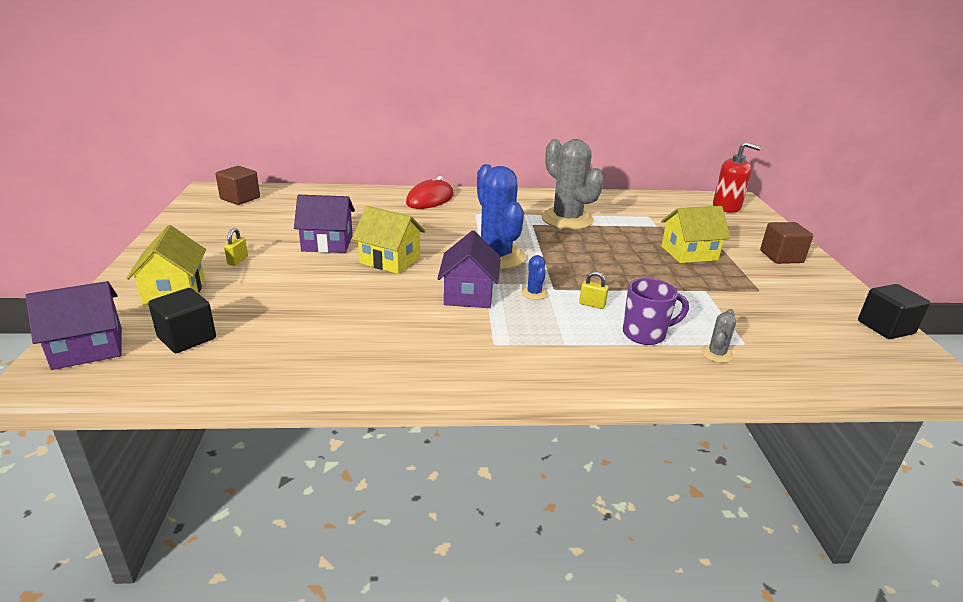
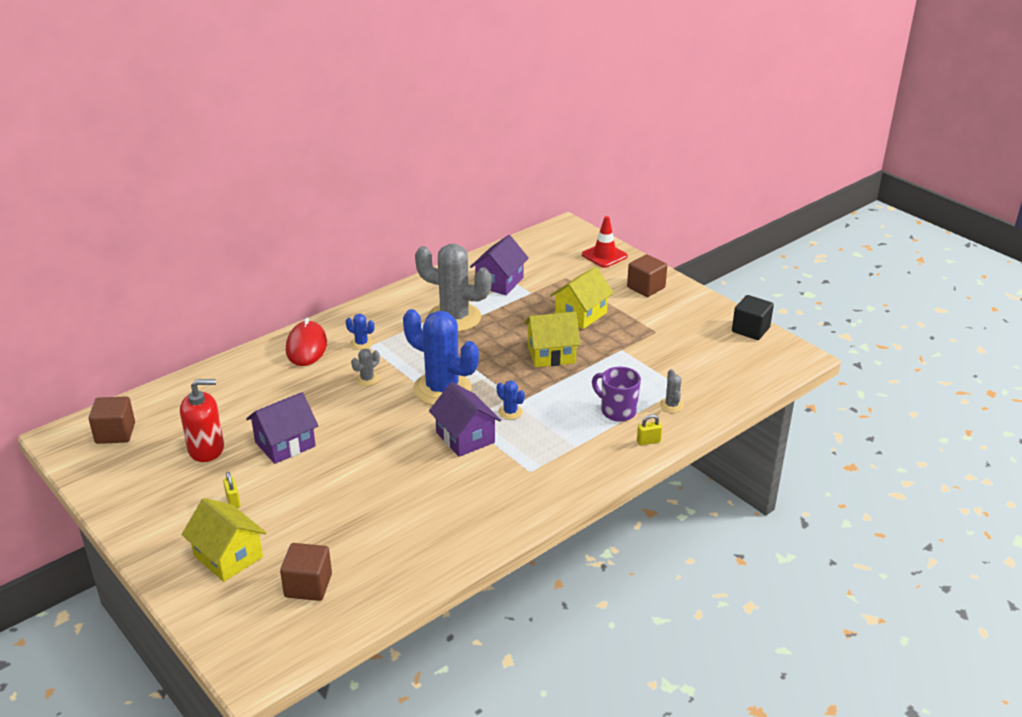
camera: 35 degrees left, 5 degrees up
purple house [25,281,122,370] -> purple house moved to [470,235,529,295]
black cube [148,288,216,353] -> brown cube [280,543,332,601]
yellow house [352,206,425,274] -> yellow house moved to [524,312,581,367]
yellow padlock [579,271,609,309] -> yellow padlock moved to [637,414,662,445]
purple mug [623,278,689,345] -> purple mug turned 90 degrees counterclockwise [592,367,641,422]
red soap dispenser [713,142,761,213] -> red soap dispenser moved to [180,379,224,462]
none -> blue cactus [346,314,374,350]
none -> grey cactus [351,348,380,386]
none -> red traffic cone [582,216,628,268]

